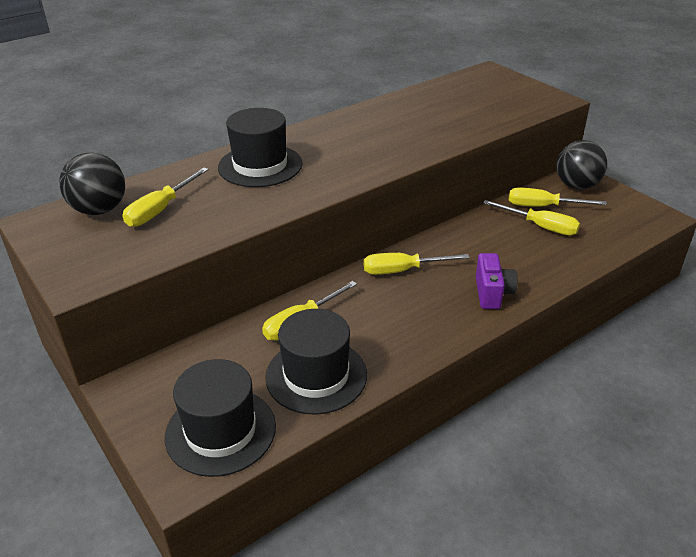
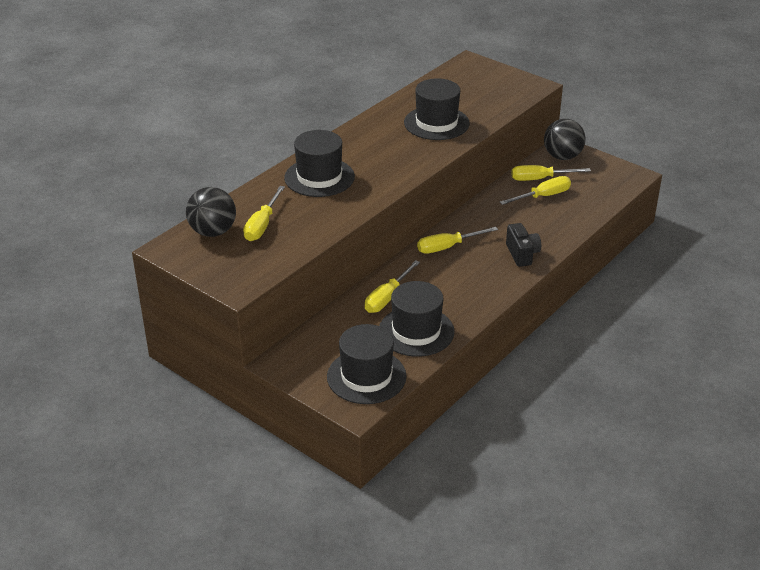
camera: 15 degrees left, 0 degrees up
purple camera [476,253,517,309] -> black camera [506,223,541,267]
yellow screwdriver [483,200,580,236] -> yellow screwdriver turned 45 degrees counterclockwise [500,176,571,205]
none -> black hat [404,78,470,140]

